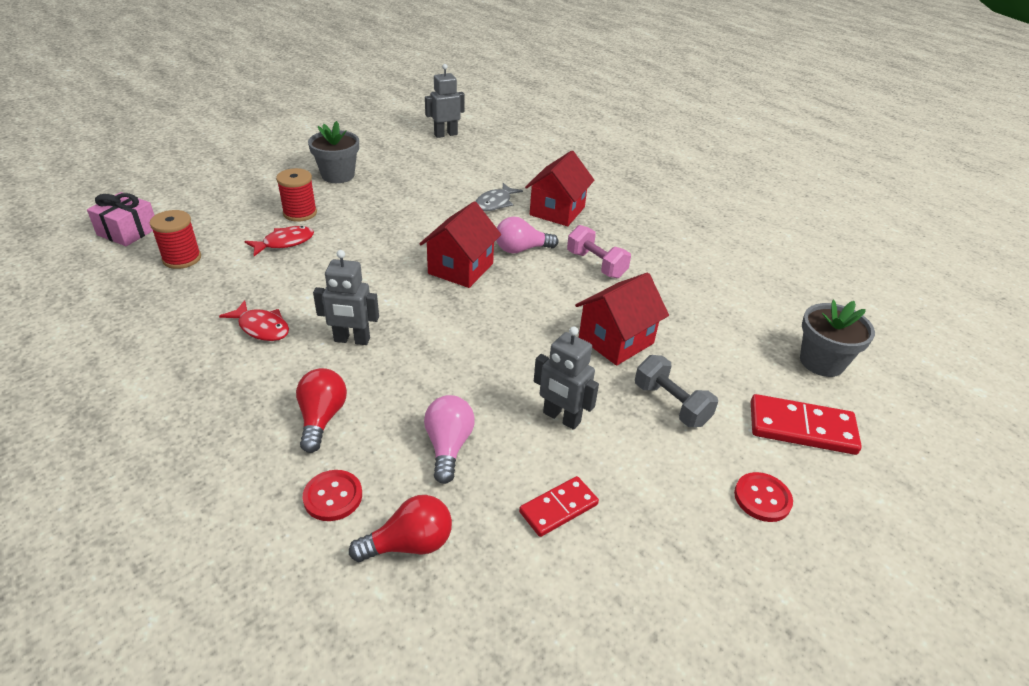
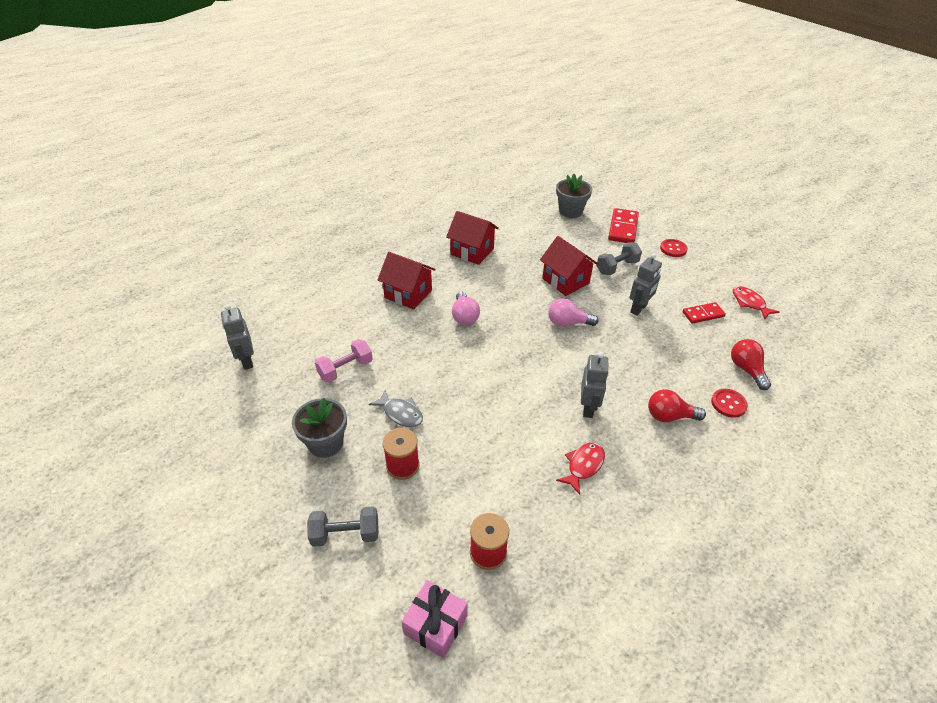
camera: 85 degrees left, 5 degrees up
red fish [245,226,314,256] -> red fish moved to [733,286,780,319]
red house [419,201,501,288] -> red house moved to [446,211,499,265]
pink light bulb [424,395,475,484] -> pink light bulb moved to [548,298,598,327]
grey fish [476,183,523,211] -> grey fish moved to [369,390,423,427]
red domino [519,476,599,537] -> red domino turned 75 degrees counterclockwise [683,302,726,324]
pink dumbbell [567,225,631,278] -> pink dumbbell moved to [315,339,373,383]
none -> grey dumbbell [307,506,379,547]

